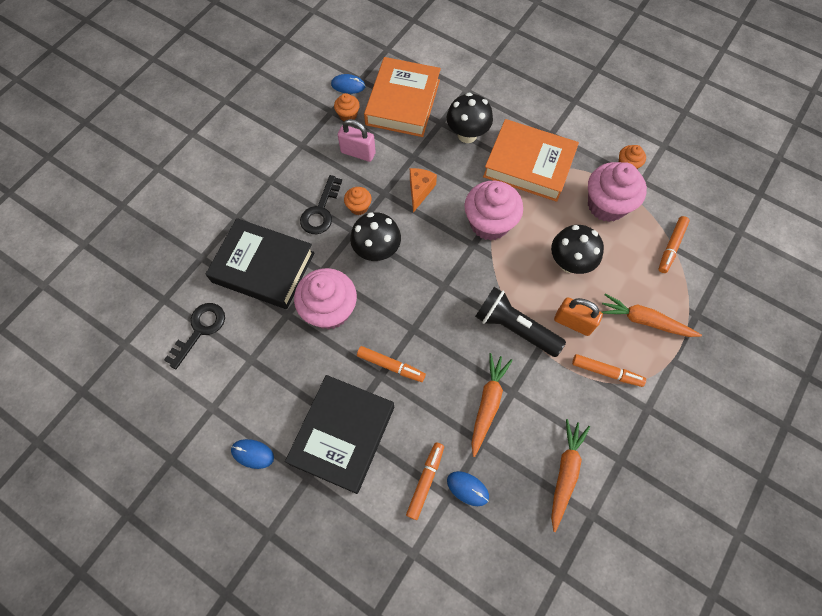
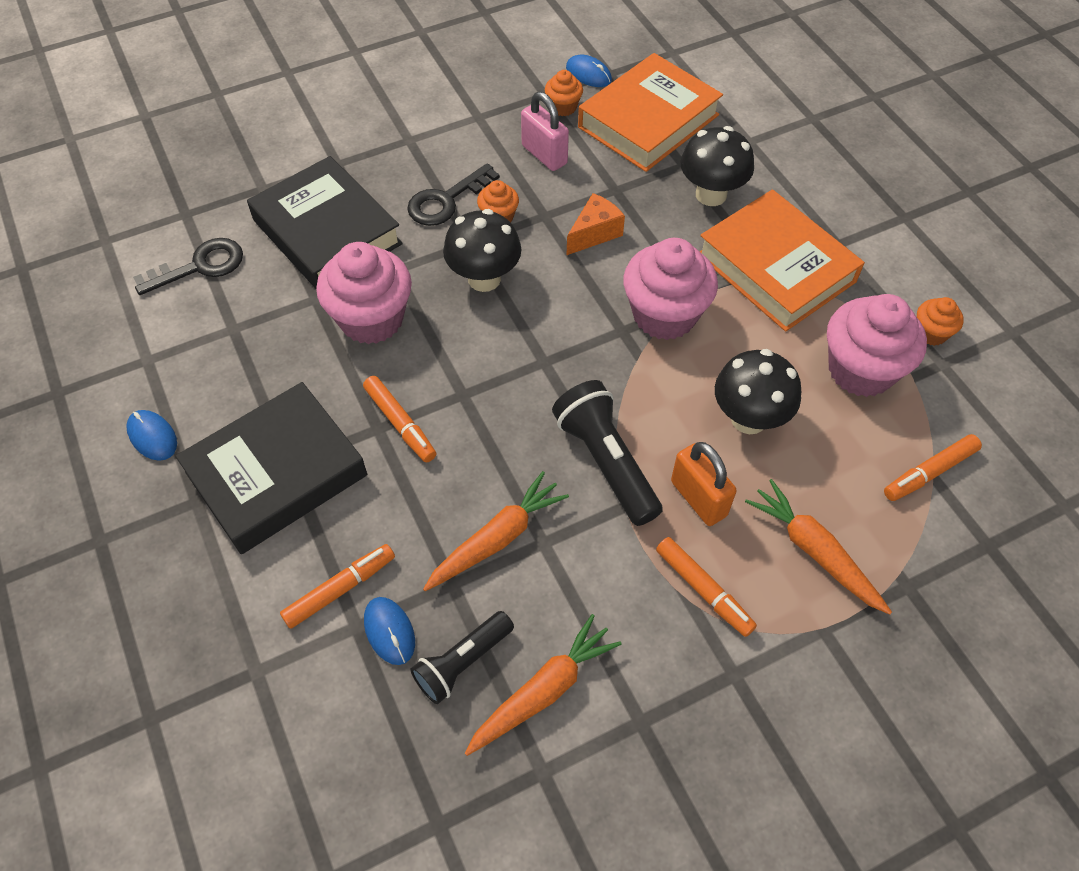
camera: 30 degrees right, 10 degrees down
none -> black flashlight [410,611,514,704]

